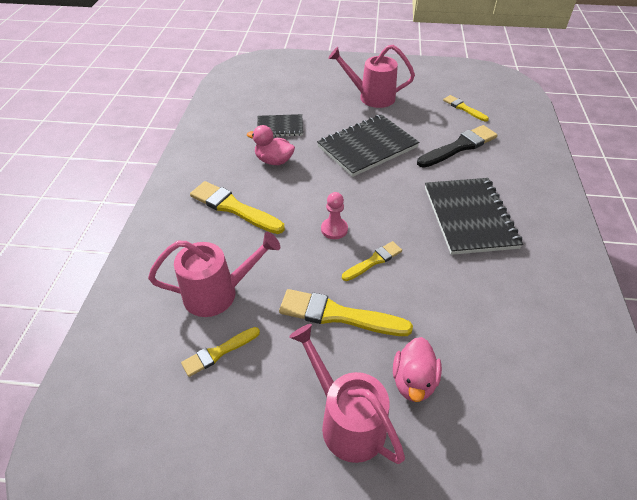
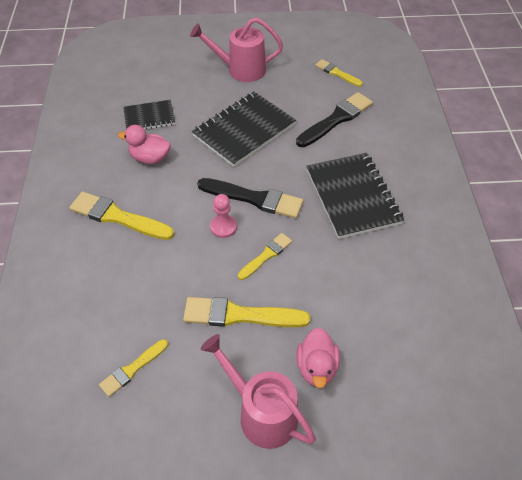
camera: 10 degrees left, 5 degrees up
pink watering can [148,232,280,317] -> none
none -> black brush [197,178,304,218]

